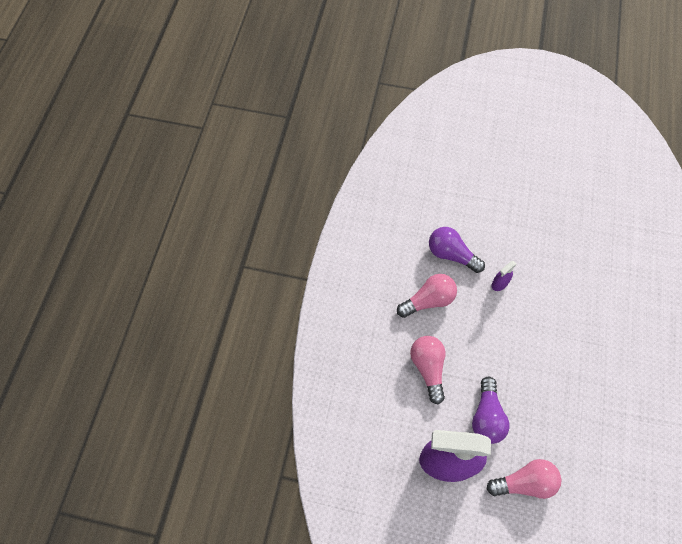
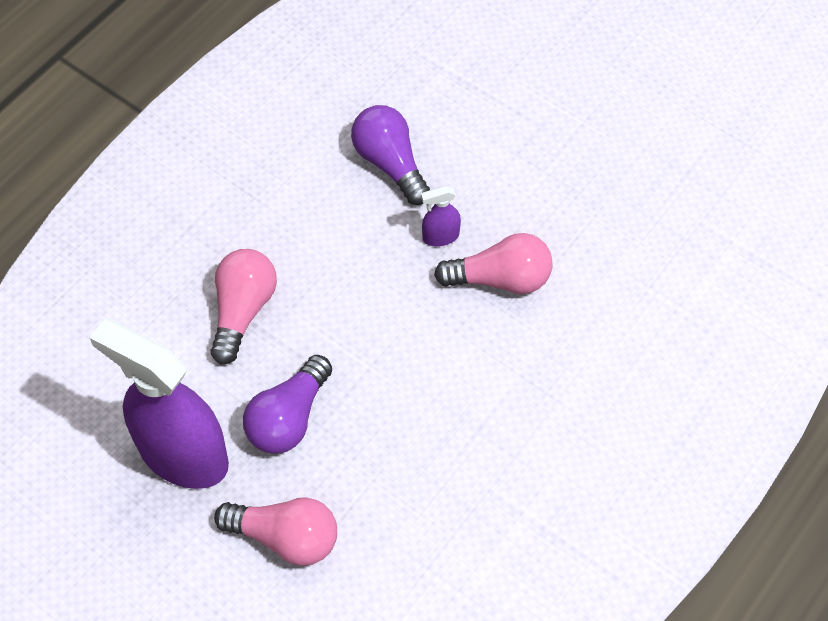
camera: 25 degrees right, 5 degrees down
pink light bulb [397,274,457,318] -> pink light bulb moved to [434,233,552,294]

